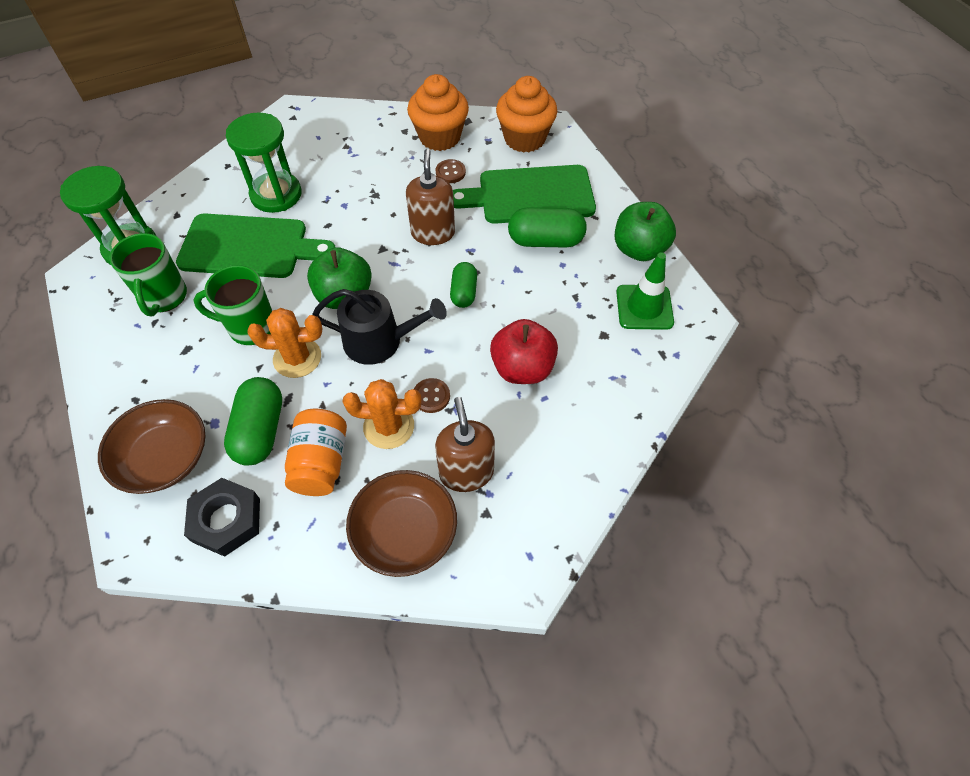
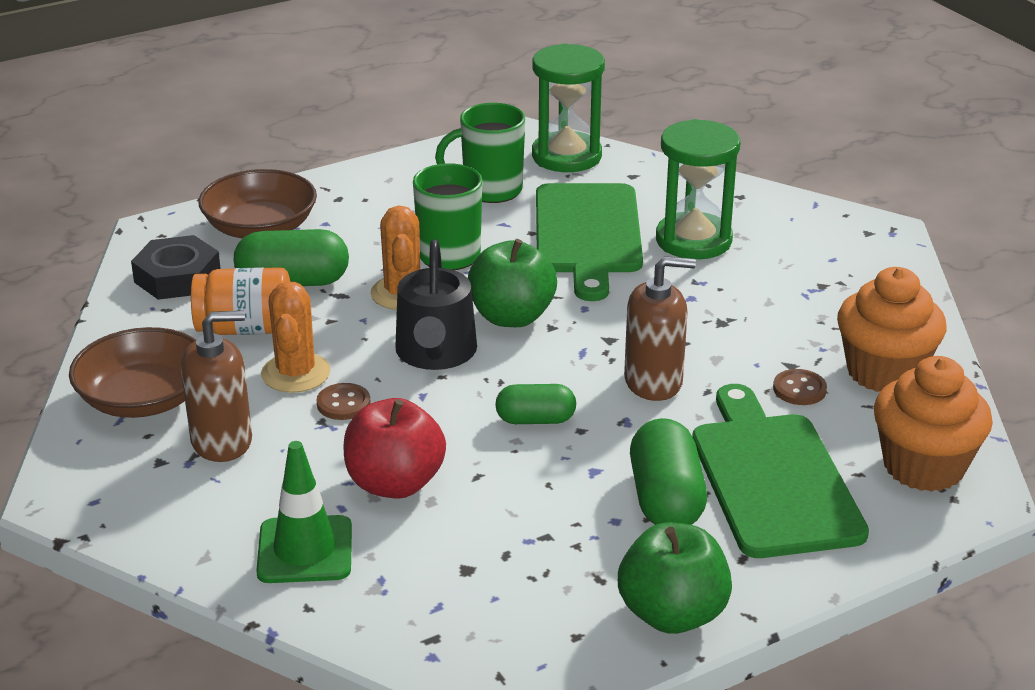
camera: 85 degrees right, 25 degrees down
green traffic cone [616,252,674,330] -> green traffic cone moved to [256,441,352,583]

